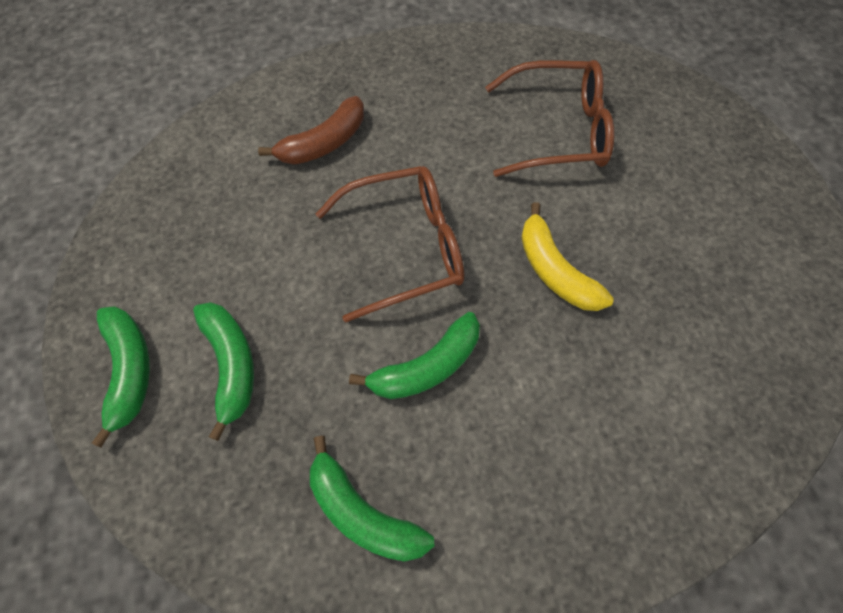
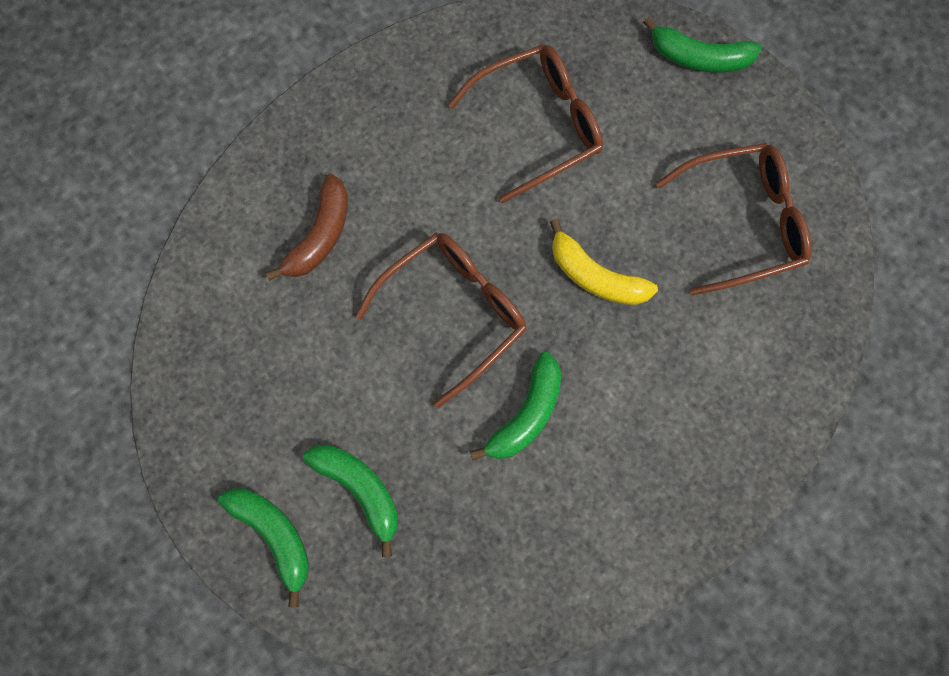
camera: 25 degrees left, 10 degrees up
green banana [310,436,435,562] -> green banana moved to [643,17,762,73]
none -> brown glasses [656,143,812,296]

